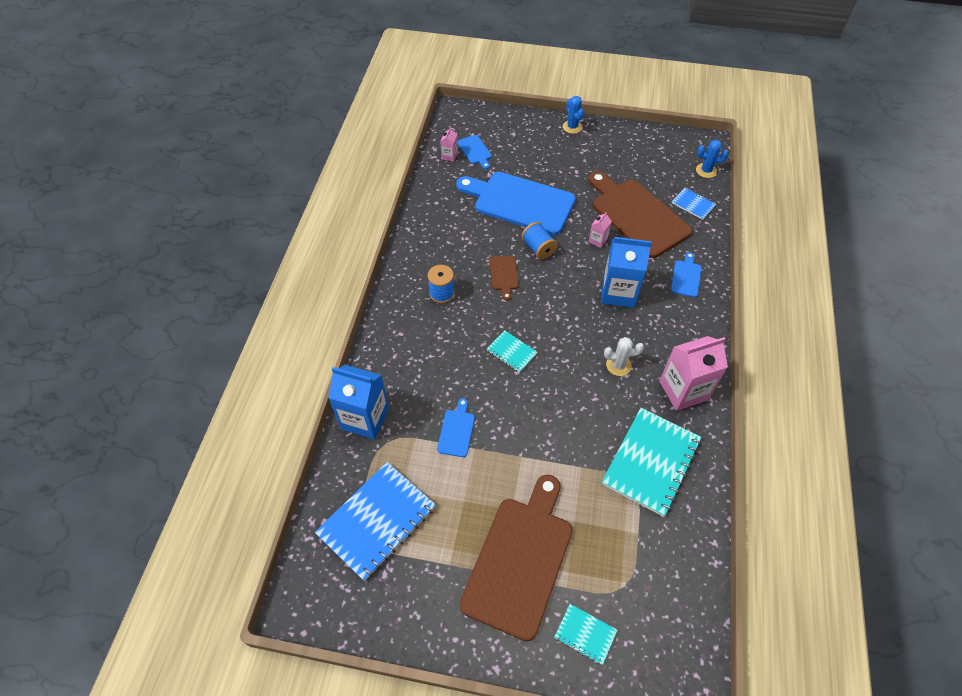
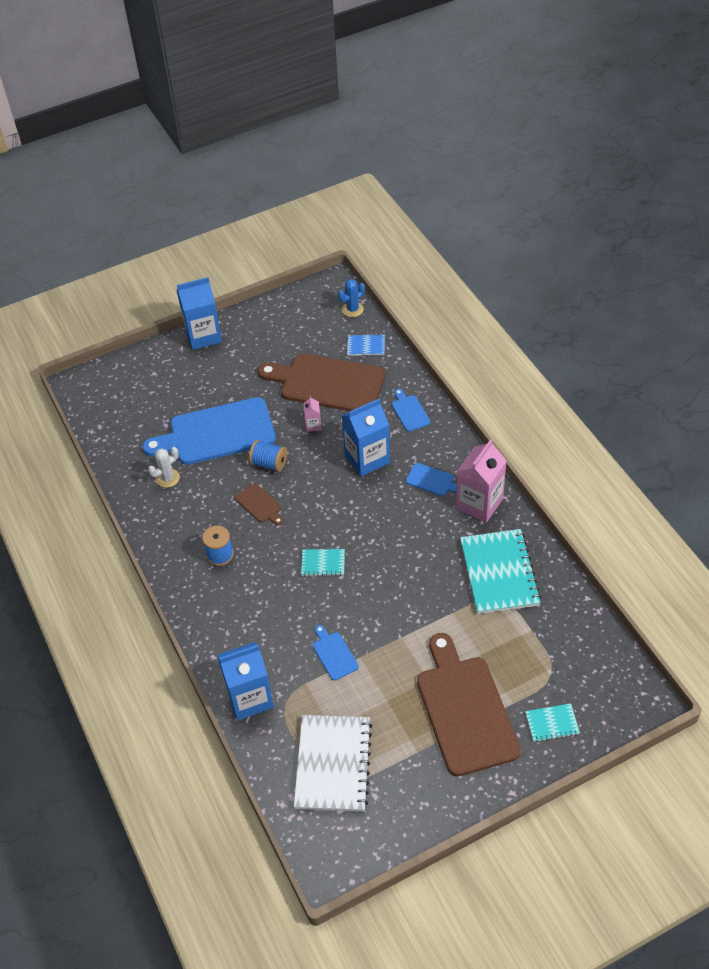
camera: 35 degrees left, 5 degrees down
blue notebook [315,462,436,581] -> white notebook [294,715,372,812]
pink carton [440,127,458,162] -> none
blue cutting board [458,135,492,169] -> blue cutting board moved to [406,463,457,496]
blue cactus [563,96,584,134] -> blue carton [177,277,222,350]
white cactus [604,337,644,376] -> white cactus moved to [148,447,180,488]

